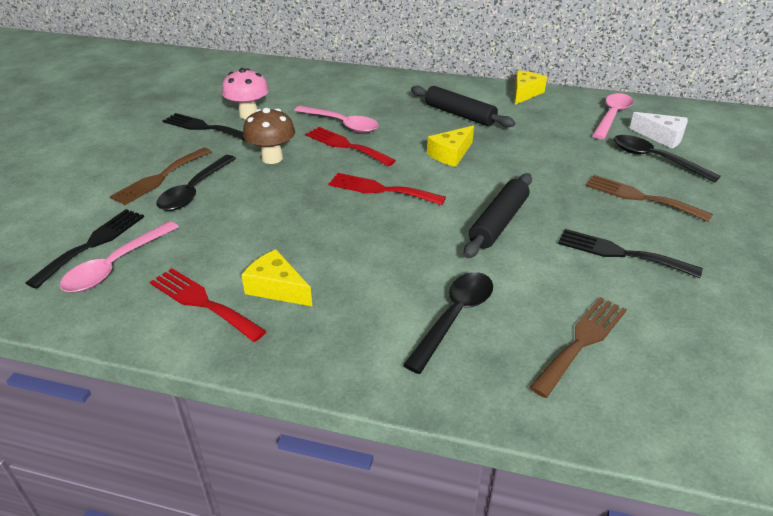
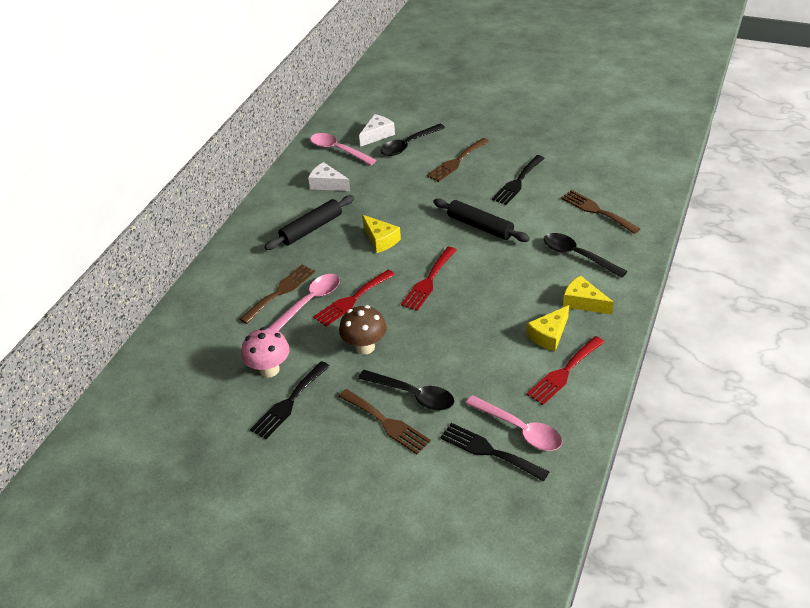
camera: 80 degrees left, 5 degrees up
yellow cheese [515,70,547,105] -> yellow cheese moved to [563,275,614,314]
none -> brown fork [240,264,315,324]
none -> white cheese [308,162,350,191]

